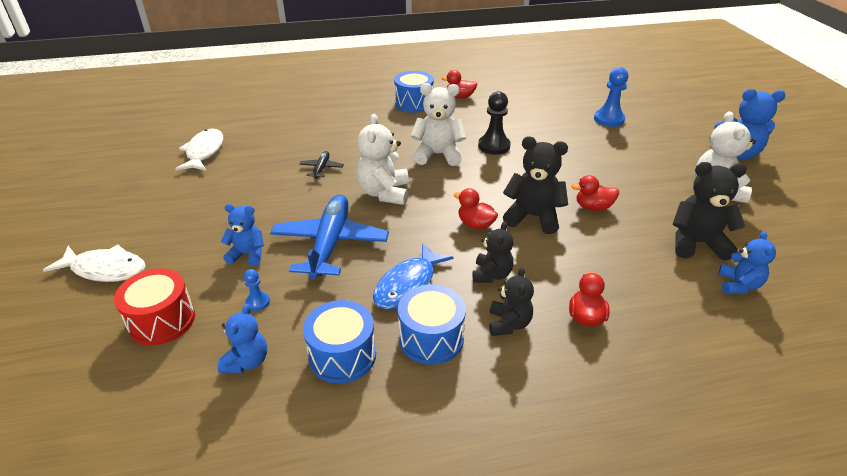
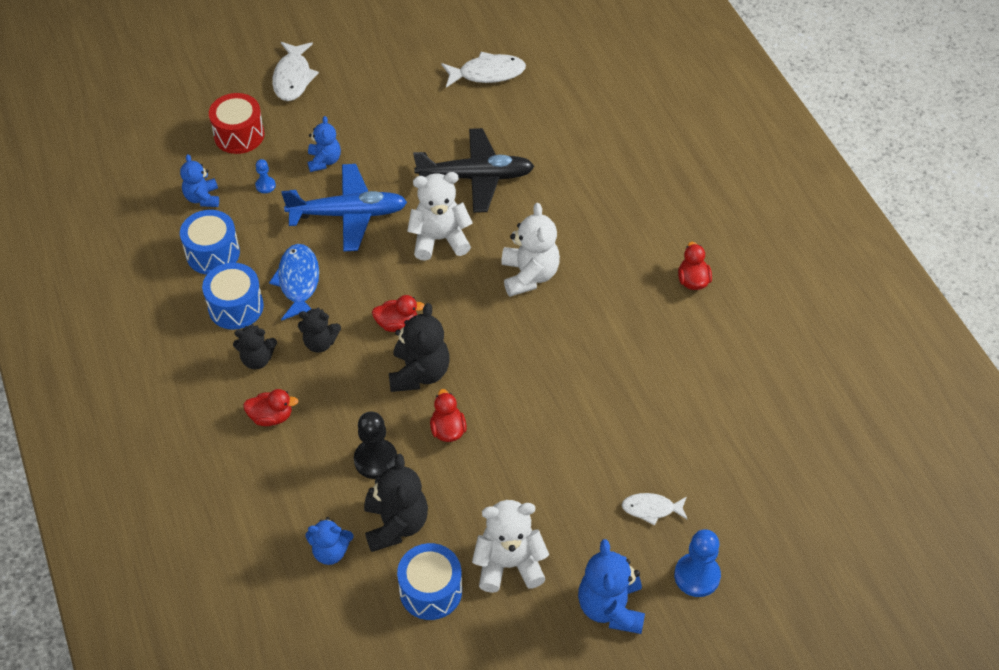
camera: 80 degrees right, 15 degrees up
blue teddy bear [218,304,267,373] -> blue teddy bear turned 75 degrees clockwise [180,154,219,207]
black plane [299,151,344,179] -> black plane [413,128,534,213], size x2.24
blue fish [373,243,453,309] -> blue fish turned 60 degrees clockwise [269,244,319,321]
blue drum [394,71,434,113] -> blue drum moved to [397,543,462,620]
red duck [454,188,498,230] -> red duck turned 60 degrees clockwise [372,295,425,332]
black pawn [478,91,511,155] -> black pawn moved to [354,412,397,479]
blue pawn [594,67,628,127] -> blue pawn moved to [674,529,721,597]
none -> white fish [622,493,688,526]

